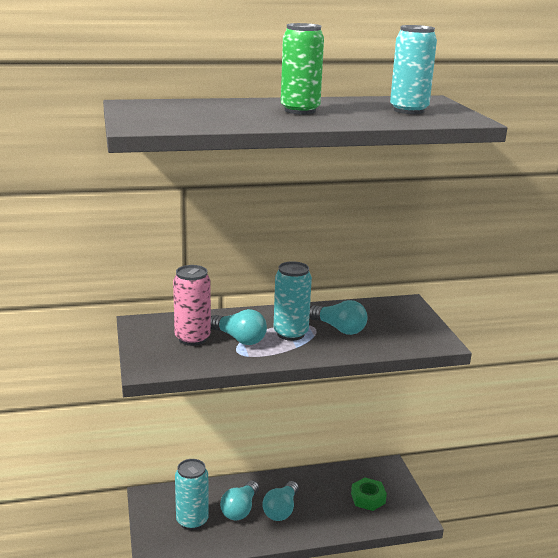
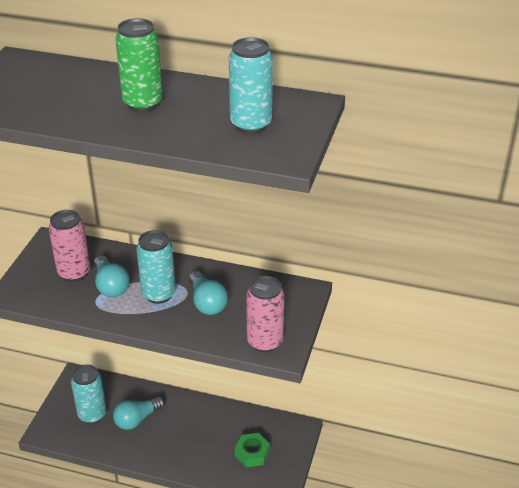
camera: 30 degrees right, 15 degrees up
turquoise light bulb [263,481,299,521] -> none
none -> pink can [246,276,284,352]

